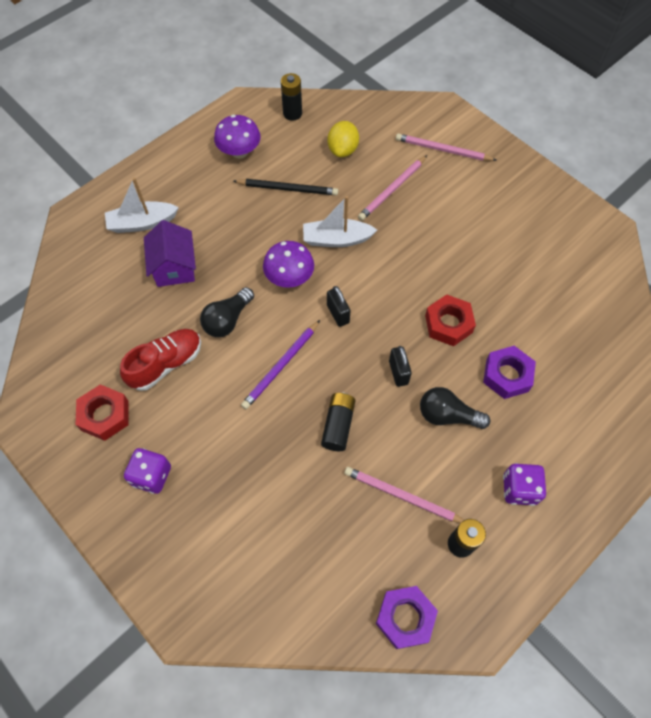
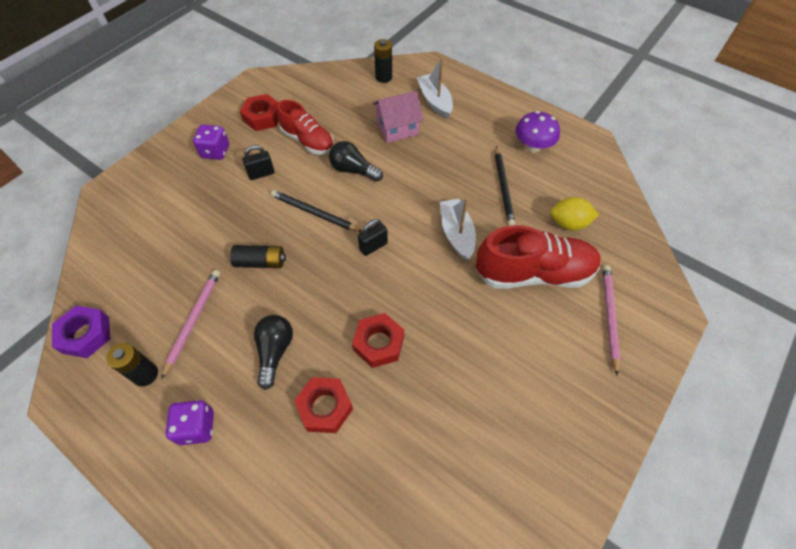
camera: 80 degrees right, 5 degrees down
purple house [144,220,196,287] -> pink house [372,91,423,143]
purple pencil [241,320,320,409] -> black pencil [271,190,363,232]
purple mushroom [263,241,314,288] -> none
black battery [281,73,302,121] -> black battery moved to [374,39,392,83]
pink pencil [358,155,427,221] -> red shoe [476,225,601,288]
black padlock [389,346,412,387] -> black padlock moved to [242,145,275,180]
purple nut [483,346,536,399] -> red nut [294,377,353,433]

